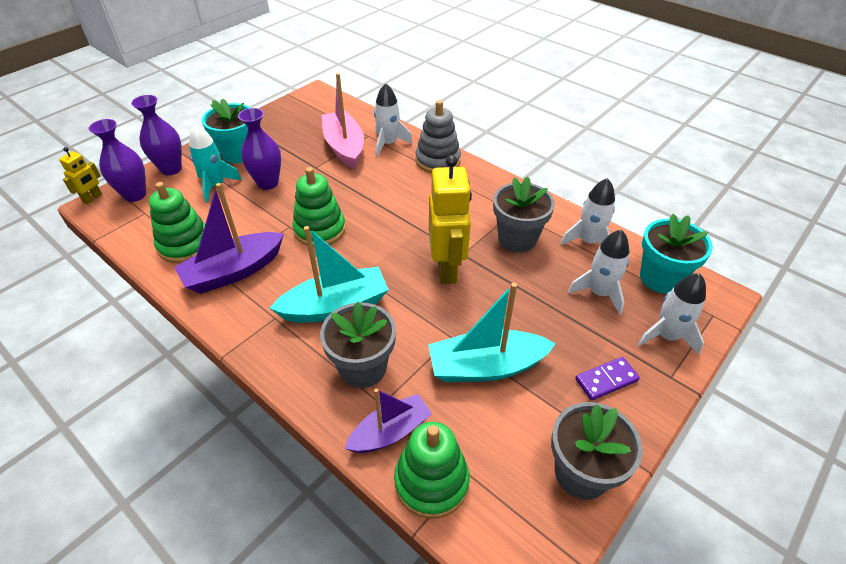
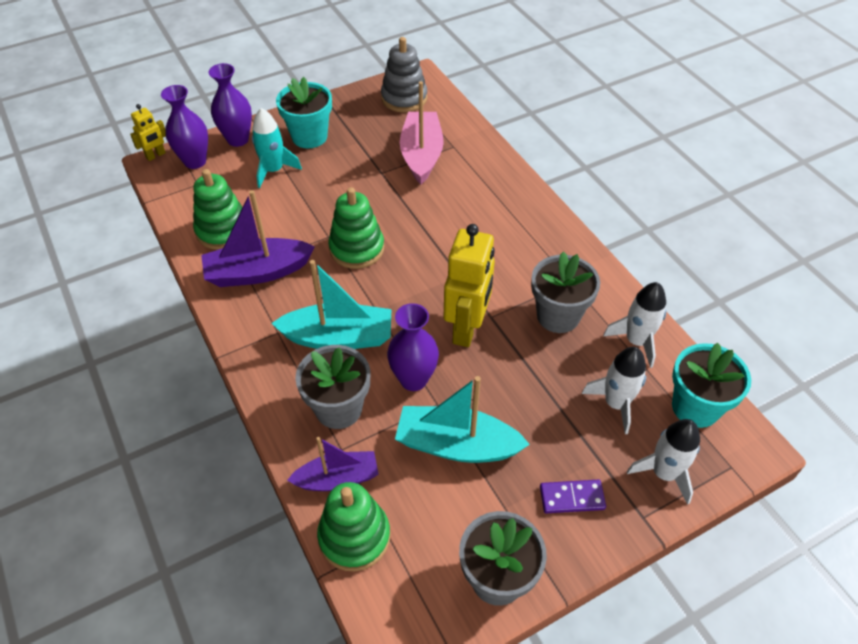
camera: 20 degrees right, 5 degrees up
purple vase [238,108,281,190] -> purple vase moved to [387,303,439,391]
white rocket [374,83,413,157] -> none
grey stacking toy [416,100,461,173] -> grey stacking toy moved to [381,37,428,112]

